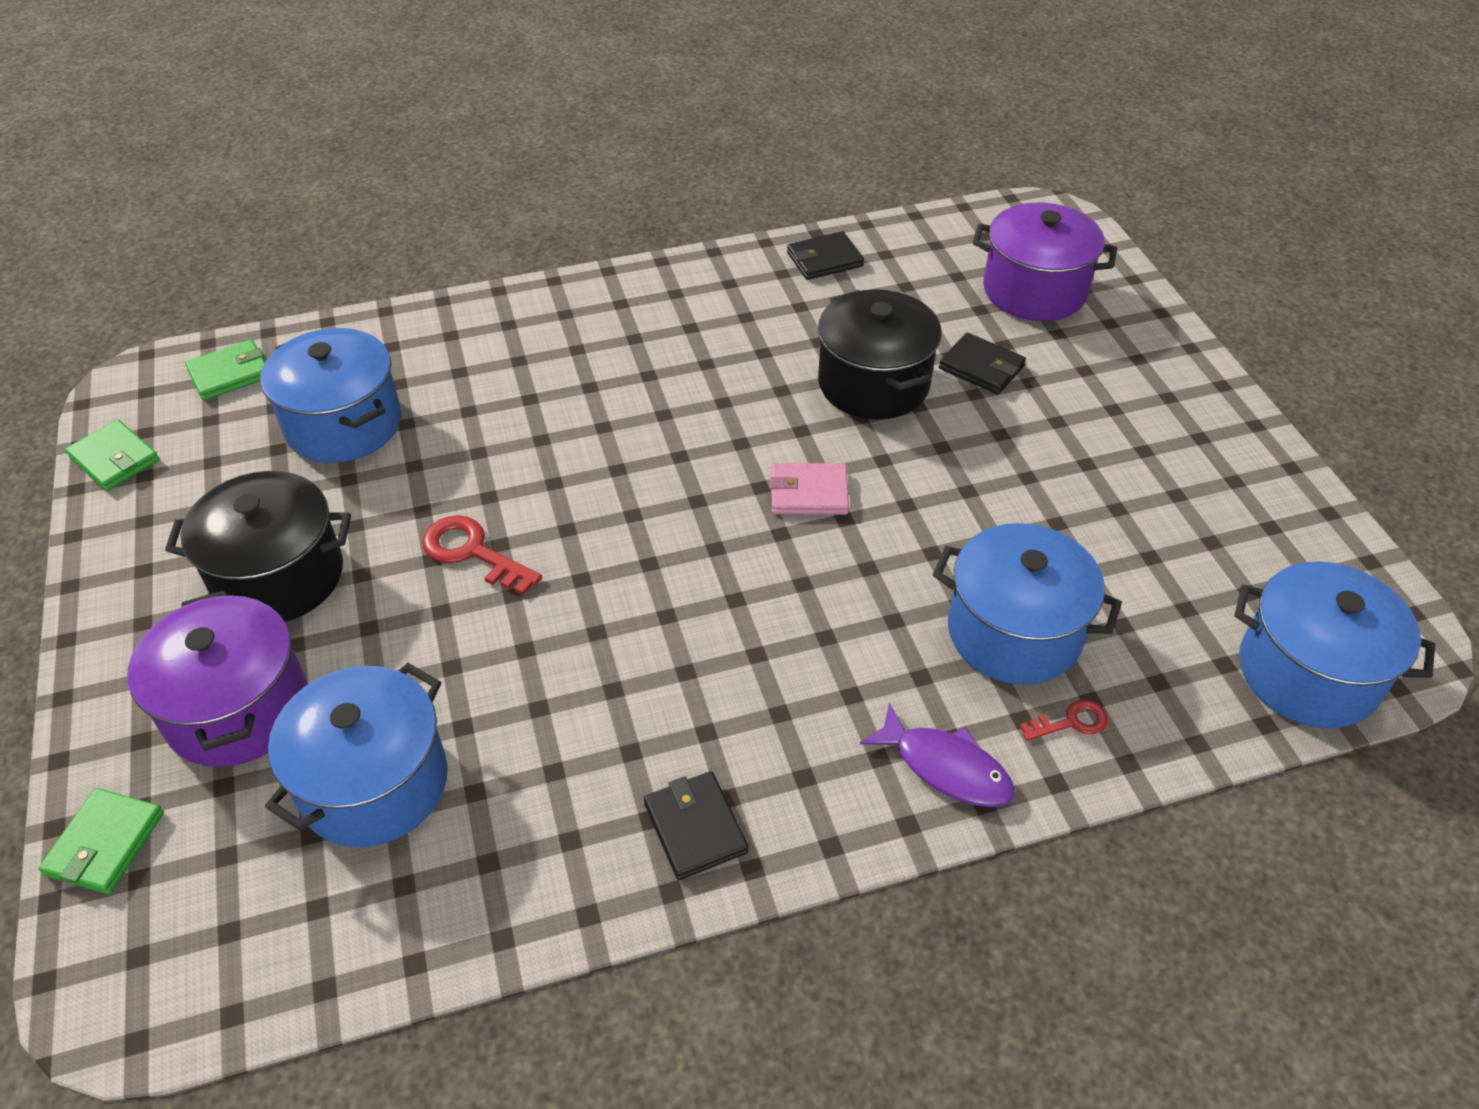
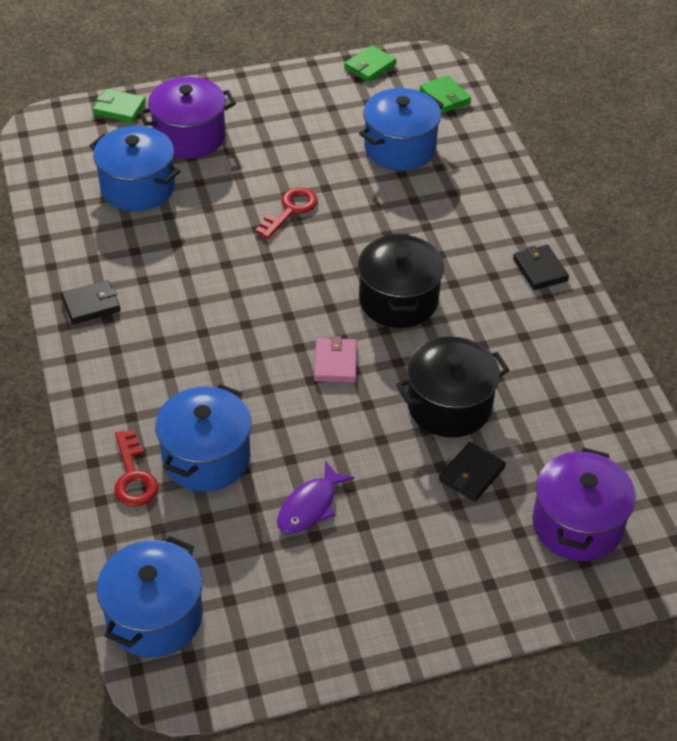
camera: 90 degrees right, 0 degrees up
black pot [165,471,351,622] -> black pot moved to [358,233,444,328]
black wallet [787,231,864,280] -> black wallet moved to [513,245,569,290]
purple fish [860,702,1015,807] -> purple fish moved to [277,460,354,534]
red key [1020,700,1108,741] -> red key [114,430,158,507], size x1.69

